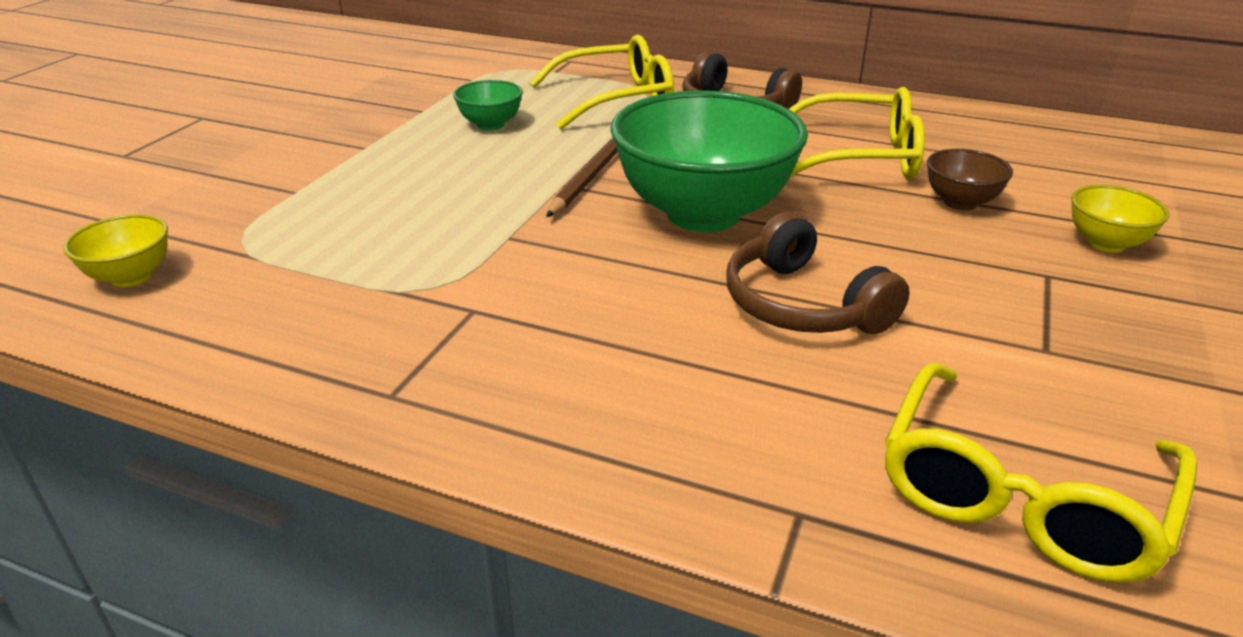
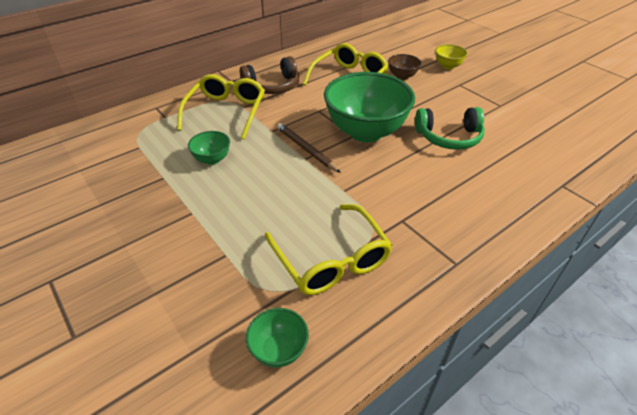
camera: 60 degrees left, 10 degrees up
yellow bowl [63,214,168,287] -> green bowl [246,308,309,368]
brown headphones [727,212,910,334] -> green headphones [415,107,485,150]
yellow glasses [884,362,1197,583] -> yellow glasses moved to [265,204,392,295]

